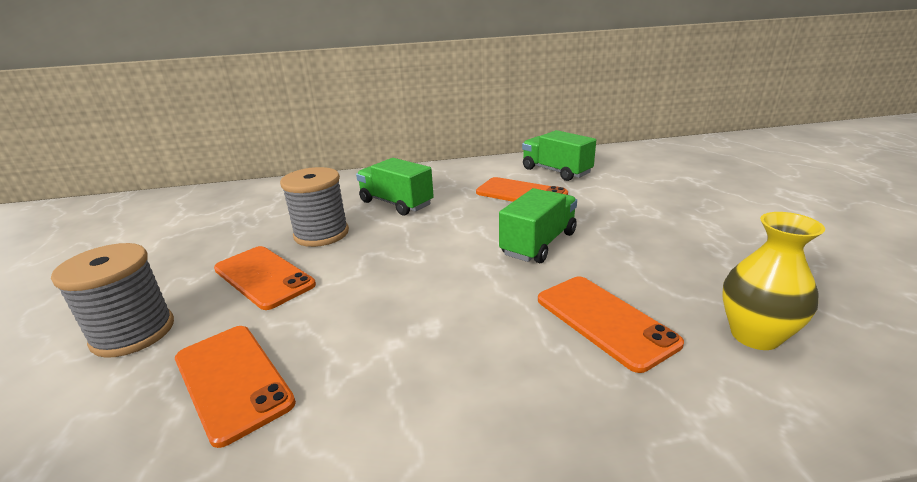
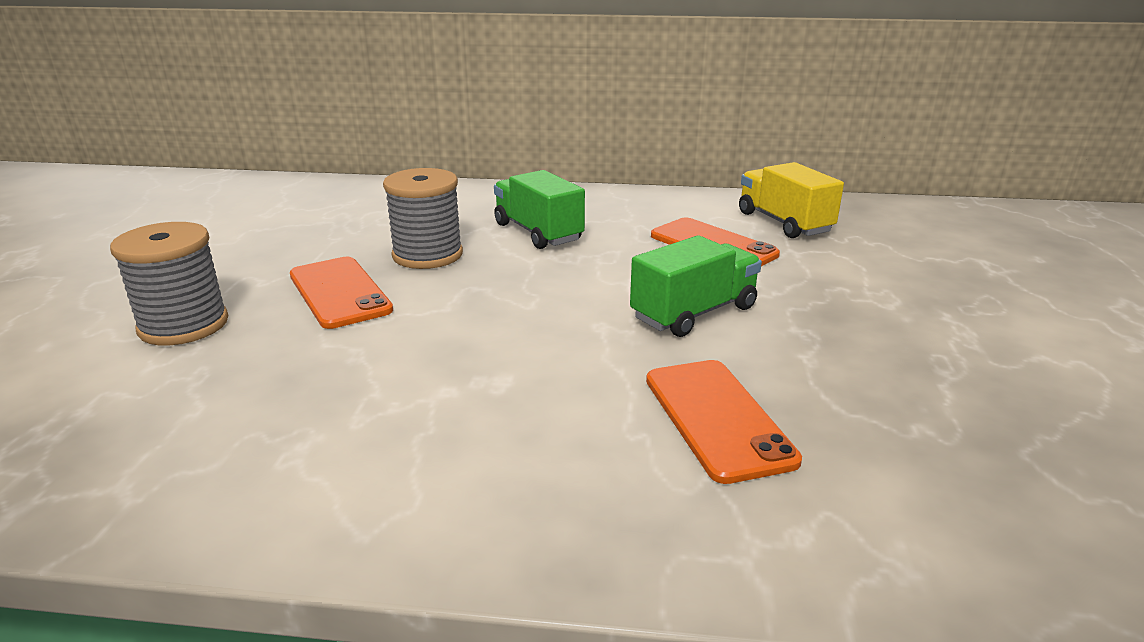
camera: 15 degrees right, 0 degrees up
orange phone [175,326,296,448] -> none
green truck [522,130,596,181] -> yellow truck [739,162,844,238]
yellow vase [722,212,825,350] -> none

